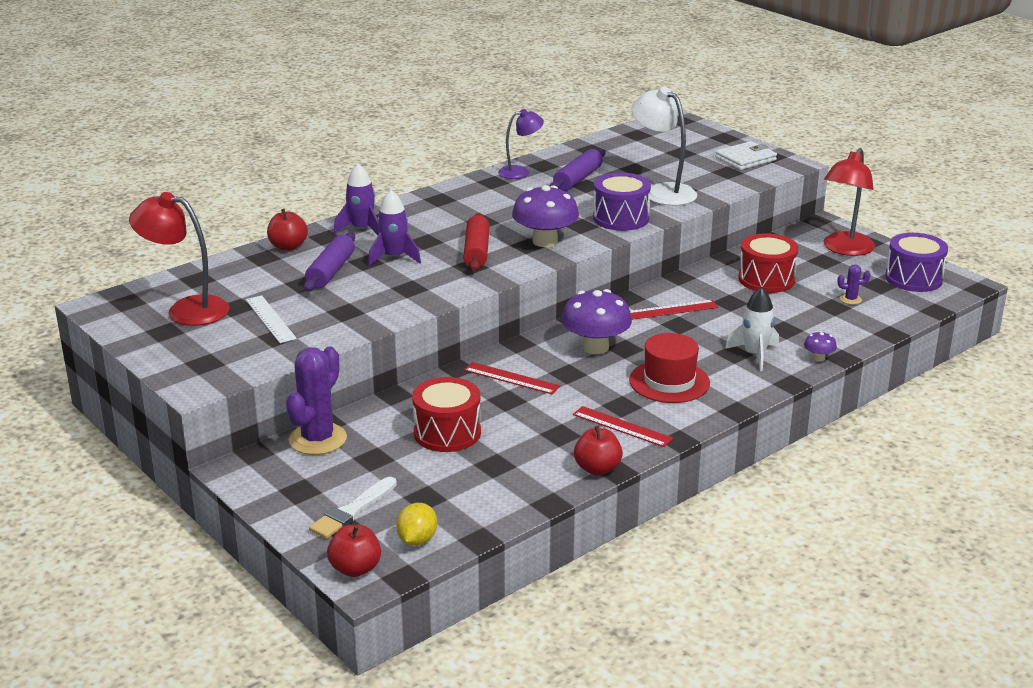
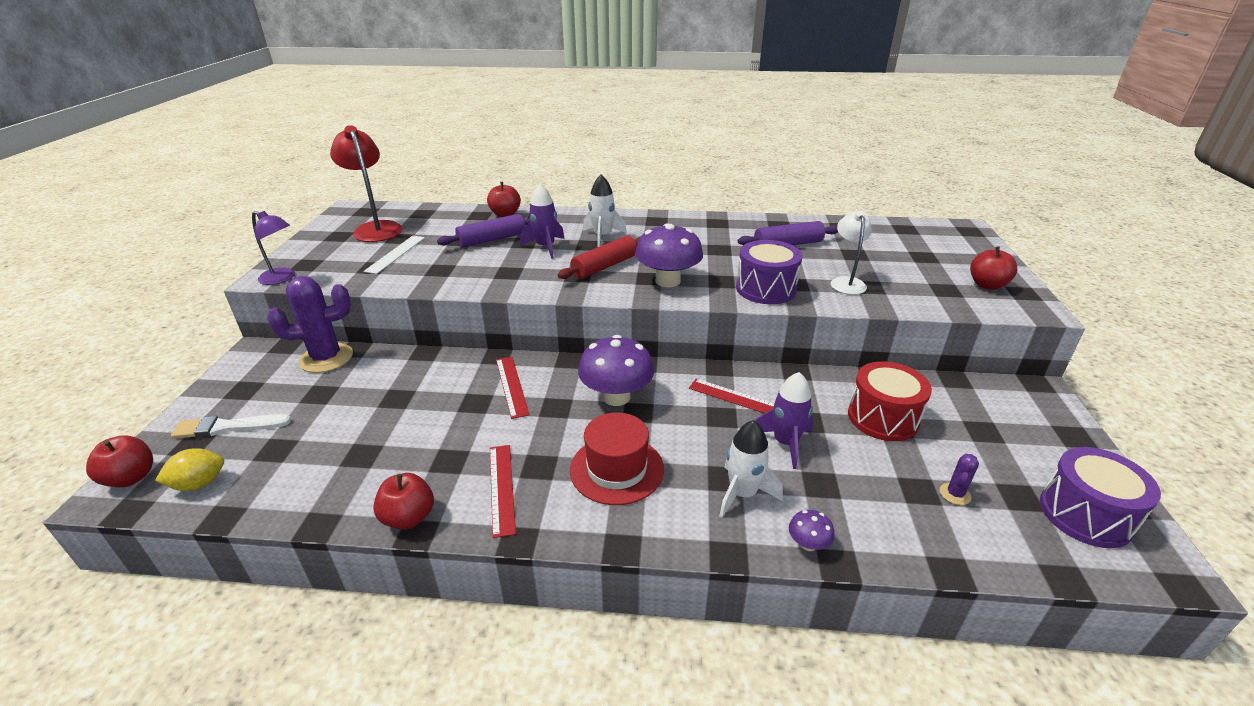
camera: 45 degrees right, 5 degrees up
purple rocket [334,164,379,235] -> purple rocket moved to [755,372,813,469]
red drum [412,377,481,452] -> none
purple lamp [498,109,544,179] -> purple lamp moved to [252,211,295,285]
white lamp [631,87,697,206] -> white lamp [831,211,872,295], size x0.63
white wallet [715,141,777,170] -> red apple [970,246,1018,290]
red lamp [824,148,875,256] -> none
purple cactus [837,264,871,305] -> purple cactus turned 75 degrees clockwise [940,454,979,505]
none -> white rocket [583,175,627,247]

